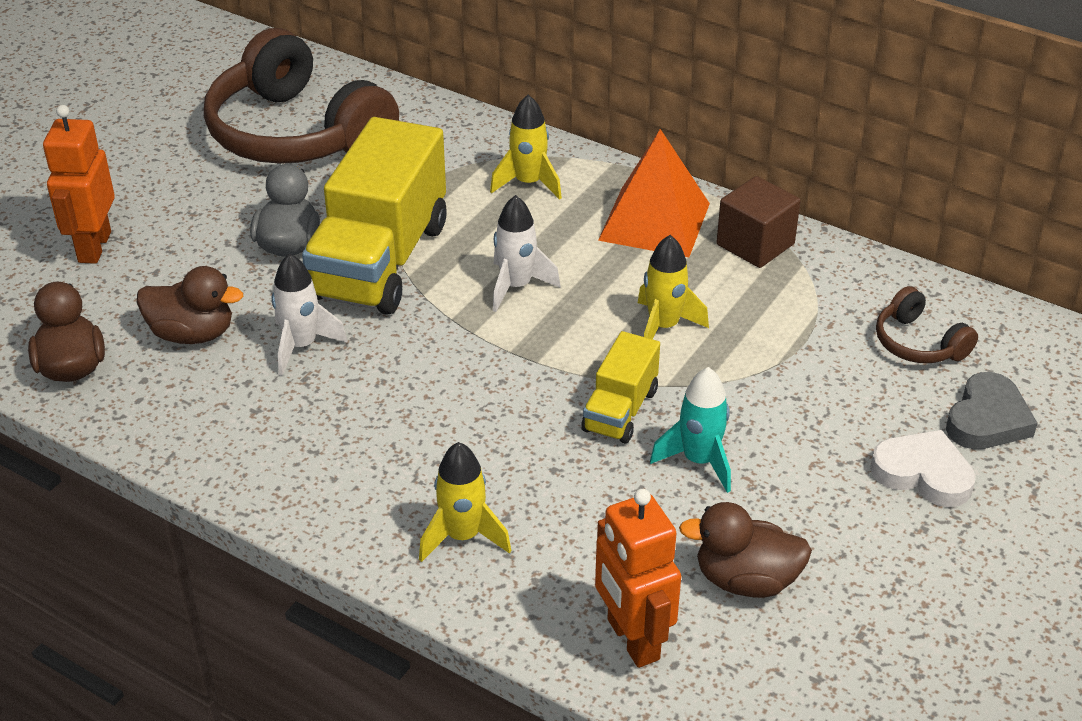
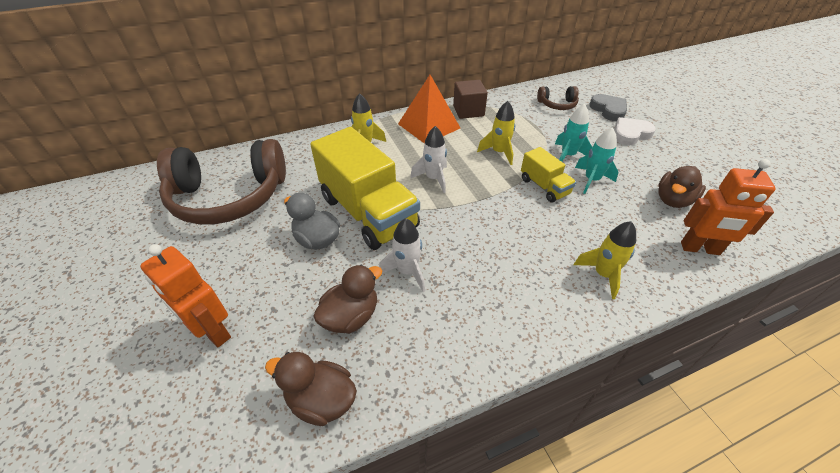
camera: 55 degrees left, 5 degrees up
none -> turquoise rocket [555,104,592,162]

